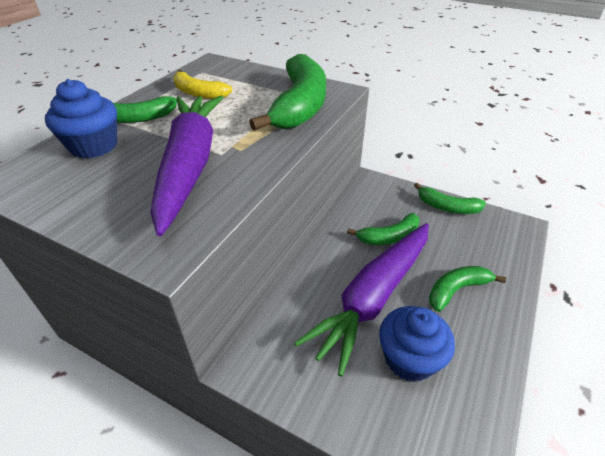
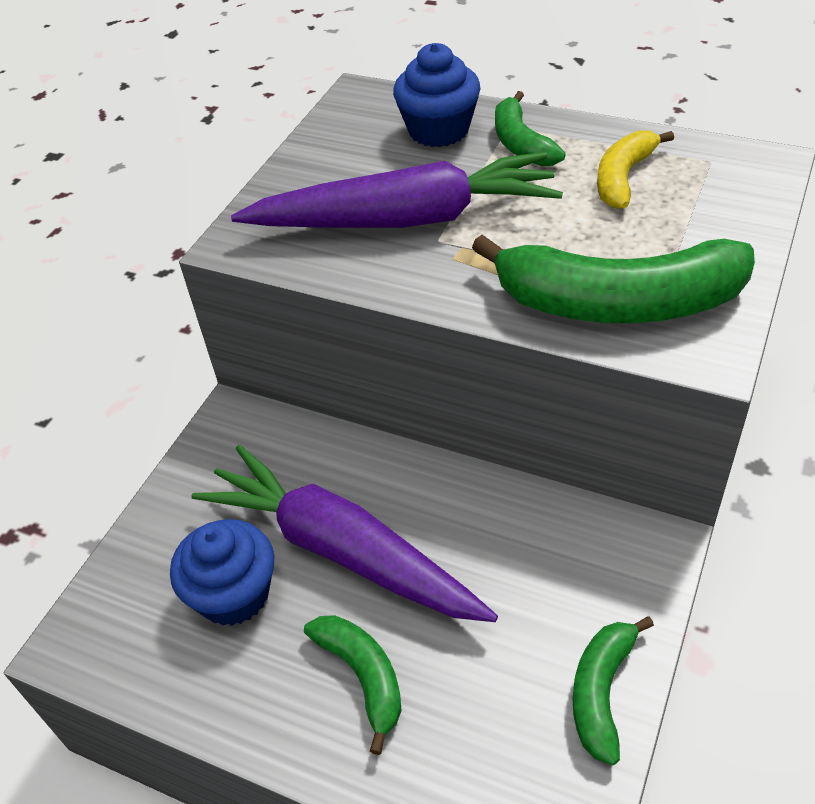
camera: 90 degrees right, 5 degrees up
green banana [347,213,419,245] -> none

